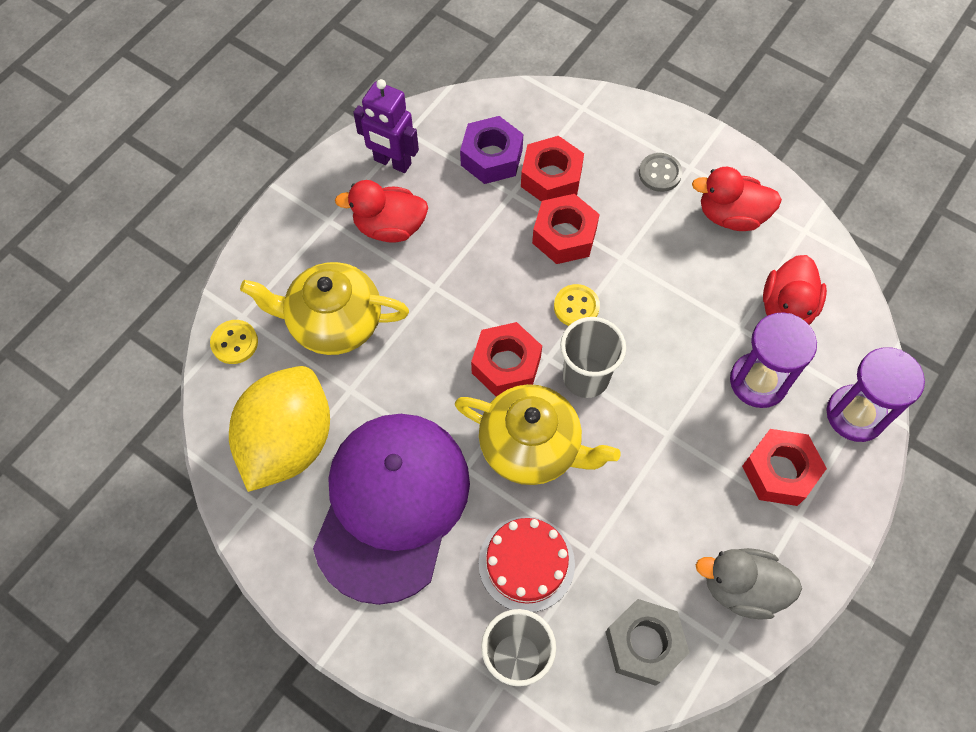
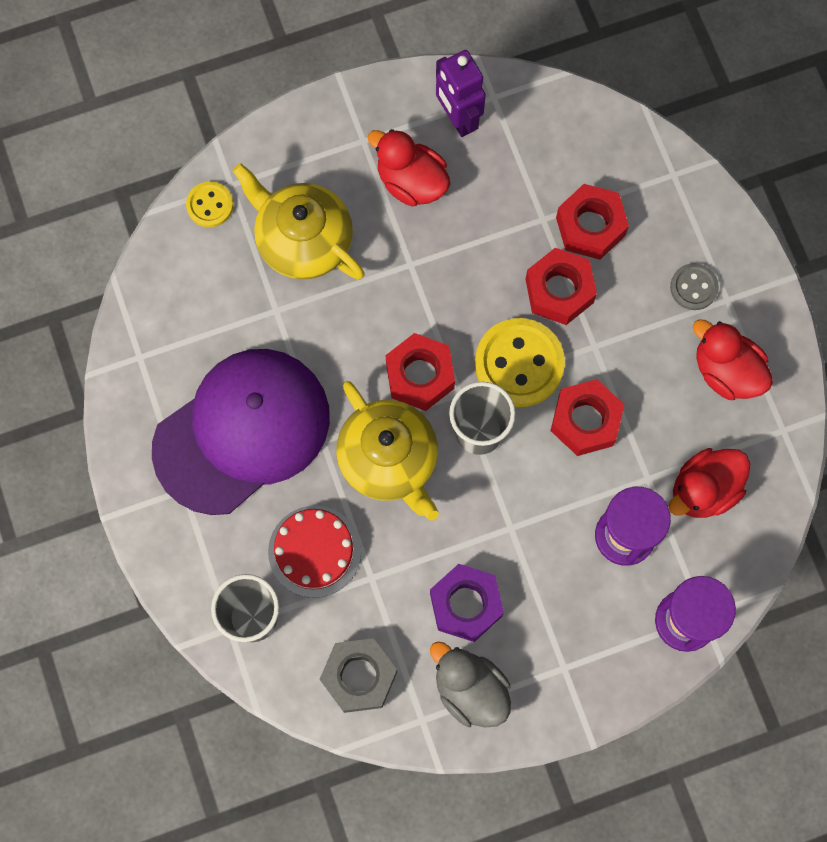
camera: 35 degrees right, 10 degrees up
yellow lemon [229,366,330,492] -> none
purple nut [460,116,523,184] -> purple nut moved to [430,564,504,642]
yellow button [554,284,600,326] -> yellow button [475,318,565,407], size x1.86
red nut [742,429,827,506] -> red nut moved to [550,379,625,456]

